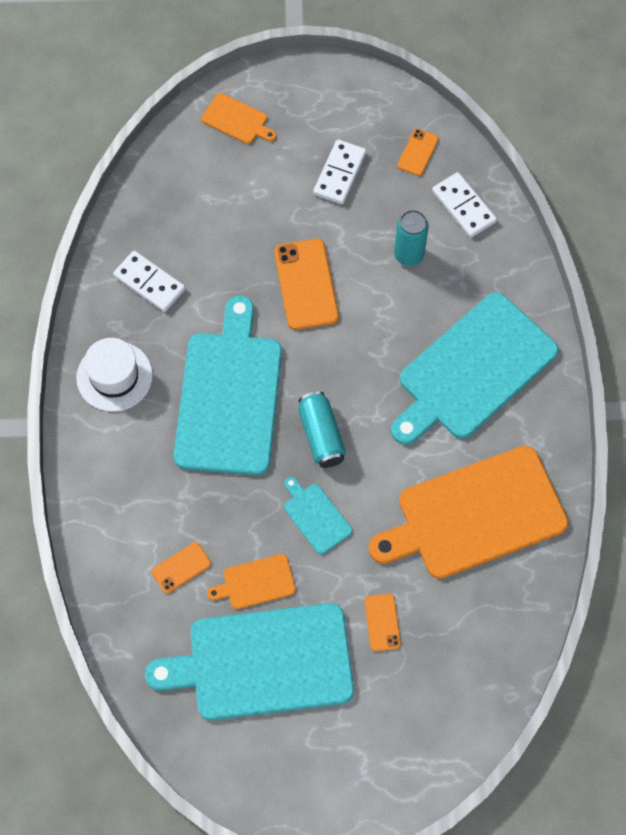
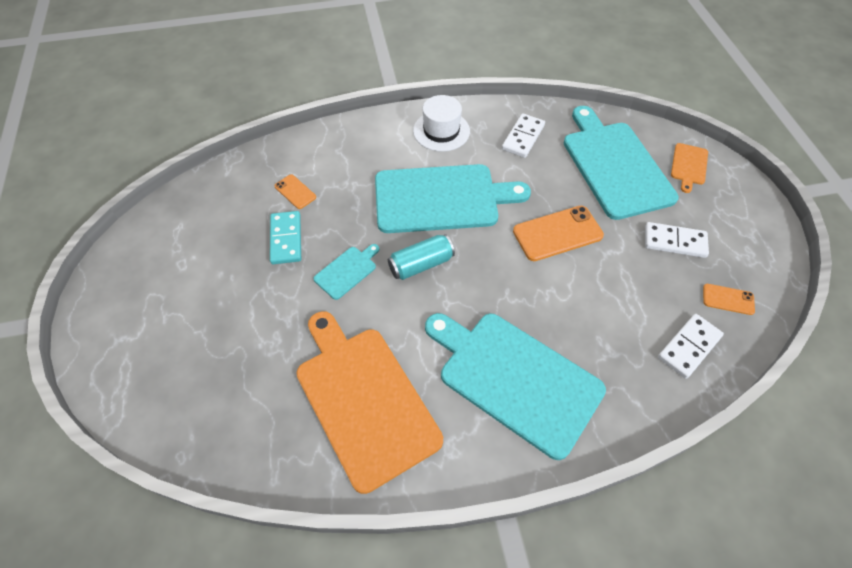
camera: 80 degrees right, 10 degrees down
turquoise cutting board [145,603,354,720] -> turquoise cutting board moved to [564,106,679,220]
orange cutting board [207,554,296,609] -> turquoise domino [270,211,301,264]
orange phone [365,594,401,651] -> none
turquoise can [394,210,429,266] -> none

